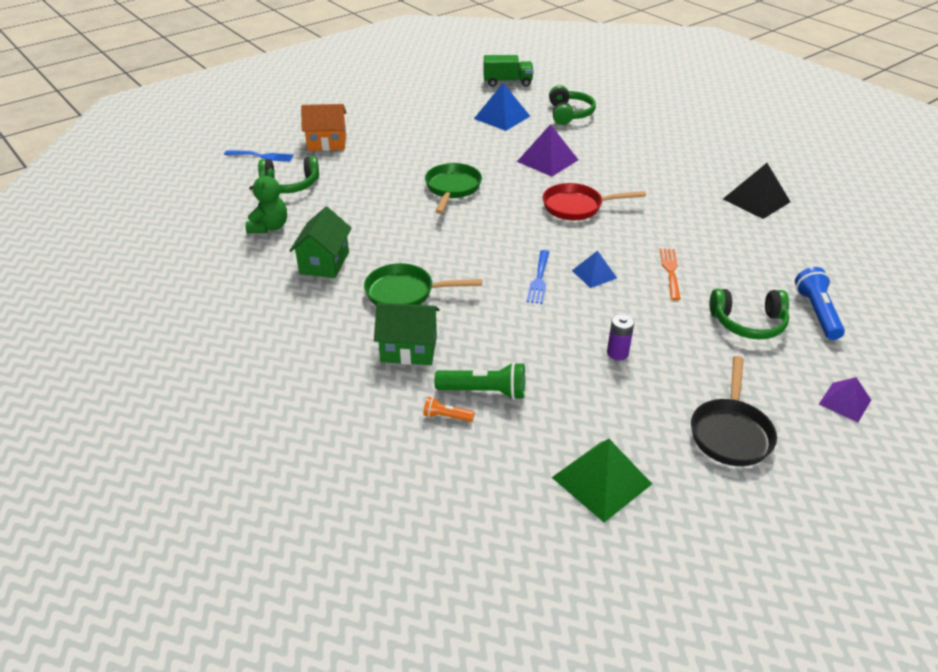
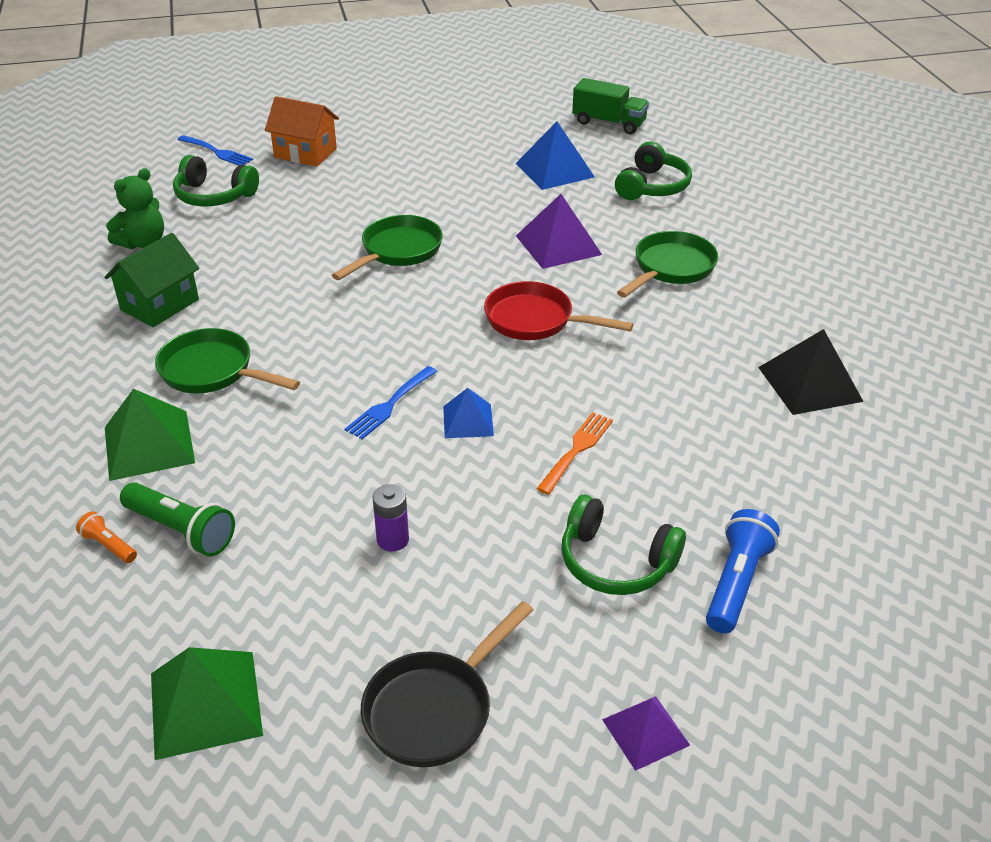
camera: 25 degrees right, 0 degrees up
green house [374,303,440,365] -> green pyramid [105,389,195,481]
none -> green pan [617,231,718,297]

